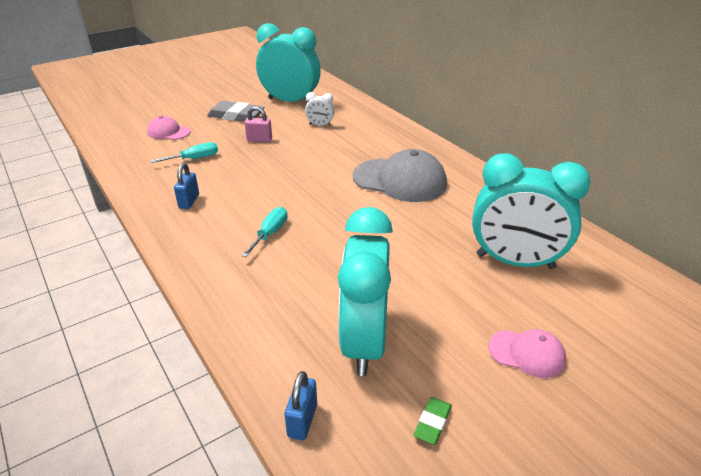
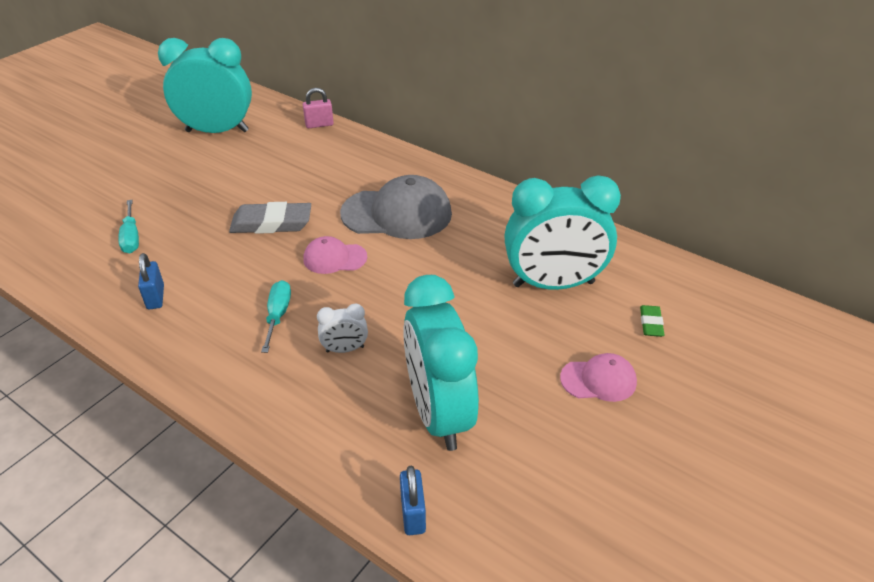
camera: 20 degrees left, 5 degrees up
pink cap [147,116,191,140] -> pink cap moved to [304,236,367,274]
turquoise screwdriver [151,142,218,163] -> turquoise screwdriver turned 120 degrees clockwise [118,200,139,253]
grey eraser [207,101,264,122] -> grey eraser moved to [229,202,311,234]
pink padlock [244,106,272,142] -> pink padlock moved to [303,88,334,128]
white clock [305,92,335,126] -> white clock moved to [317,303,368,353]
green eraser [414,397,452,445] -> green eraser moved to [640,305,664,337]

